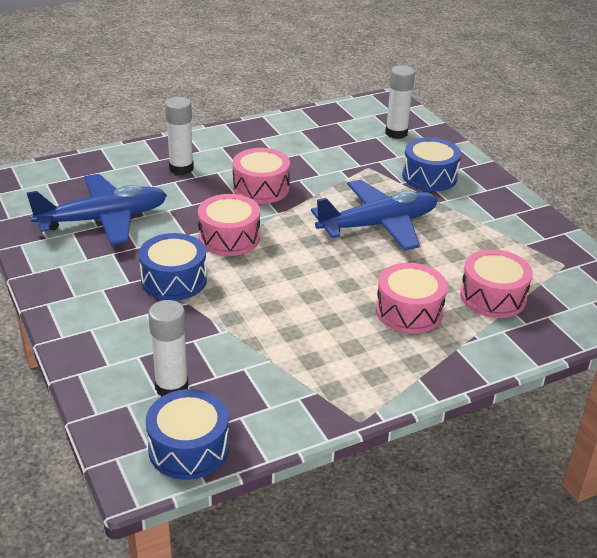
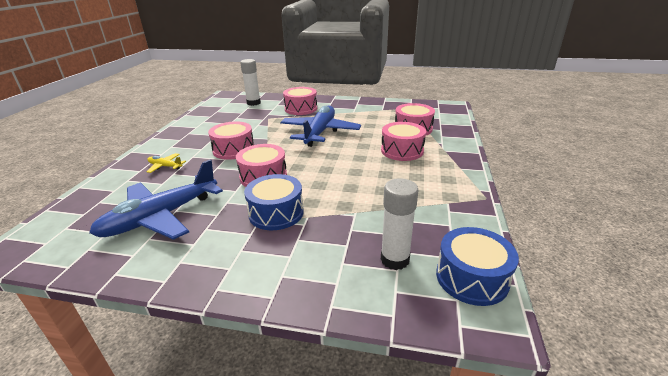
camera: 50 degrees left, 5 degrees down
blue plane [27,174,167,245] -> blue plane turned 150 degrees counterclockwise [89,159,223,240]
white glue stick [165,97,194,175] -> yellow plane [146,153,186,173]
blue drum [402,137,461,191] -> pink drum [283,87,317,115]

